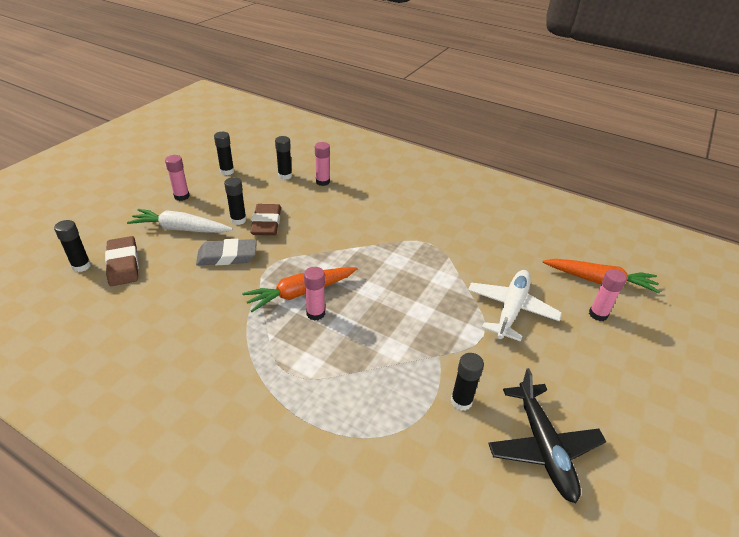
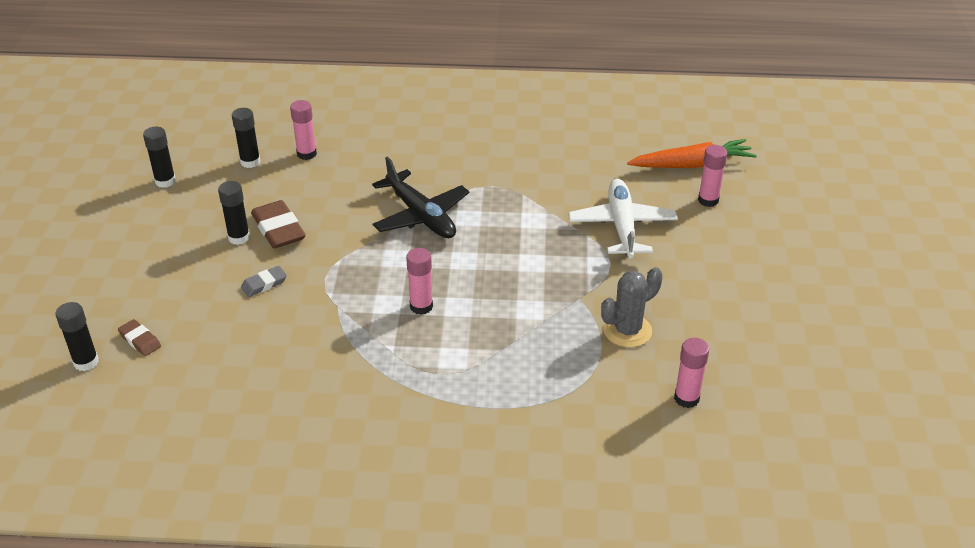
camera: 25 degrees left, 0 degrees up
brown eraser [105,236,139,286] -> brown eraser [118,319,161,356], size x0.55
white carrot [127,209,233,233] -> none
pink glue stick [165,155,190,201] -> pink glue stick moved to [674,338,709,408]
grey eraser [196,239,257,265] -> grey eraser [241,266,287,297], size x0.55
orange carrot [242,267,357,312] -> none
black glue stick [451,353,484,411] -> grey cactus [601,267,663,348]
black plane [488,368,606,503] -> black plane moved to [372,156,469,238]

